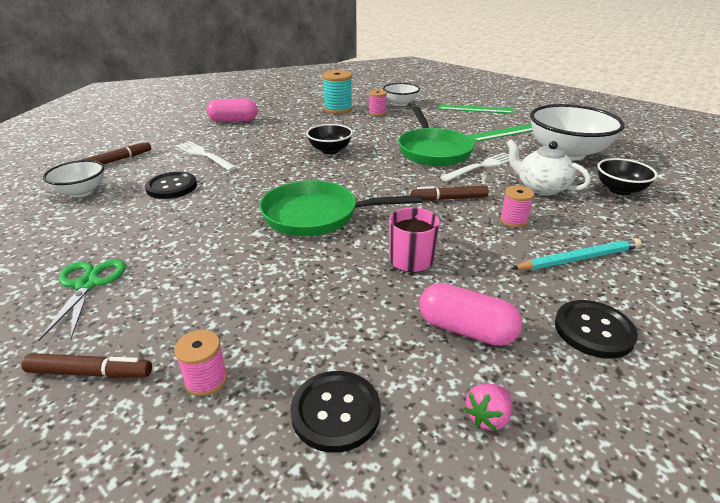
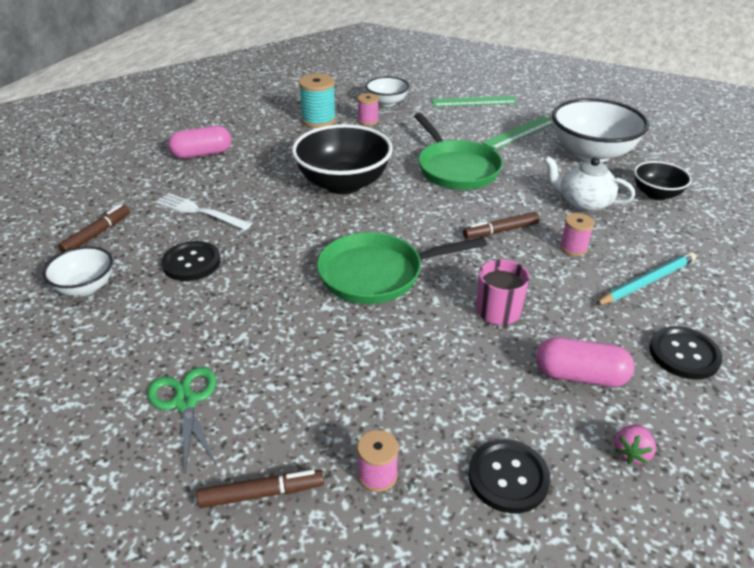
camera: 15 degrees left, 5 degrees up
black bowl [306,124,353,154] -> black bowl [292,124,393,194], size x1.84
white fork [440,153,509,182] -> none

